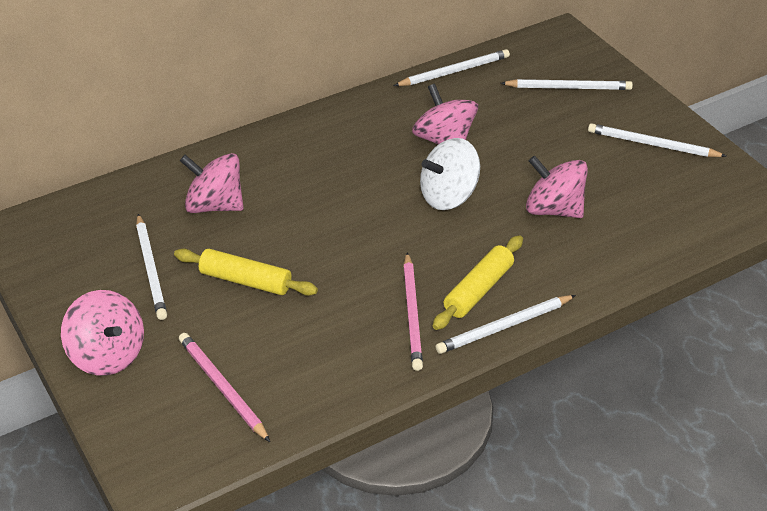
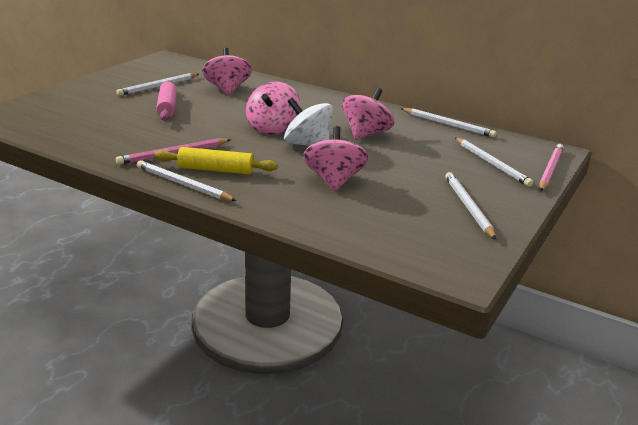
camera: 60 degrees right, 15 degrees down
pink spinning top [61,290,144,376] -> pink spinning top moved to [246,82,300,135]
yellow rolling pin [174,249,318,296] -> pink rolling pin [156,80,177,121]
pink pencil [179,333,270,442] -> pink pencil moved to [539,144,564,191]

